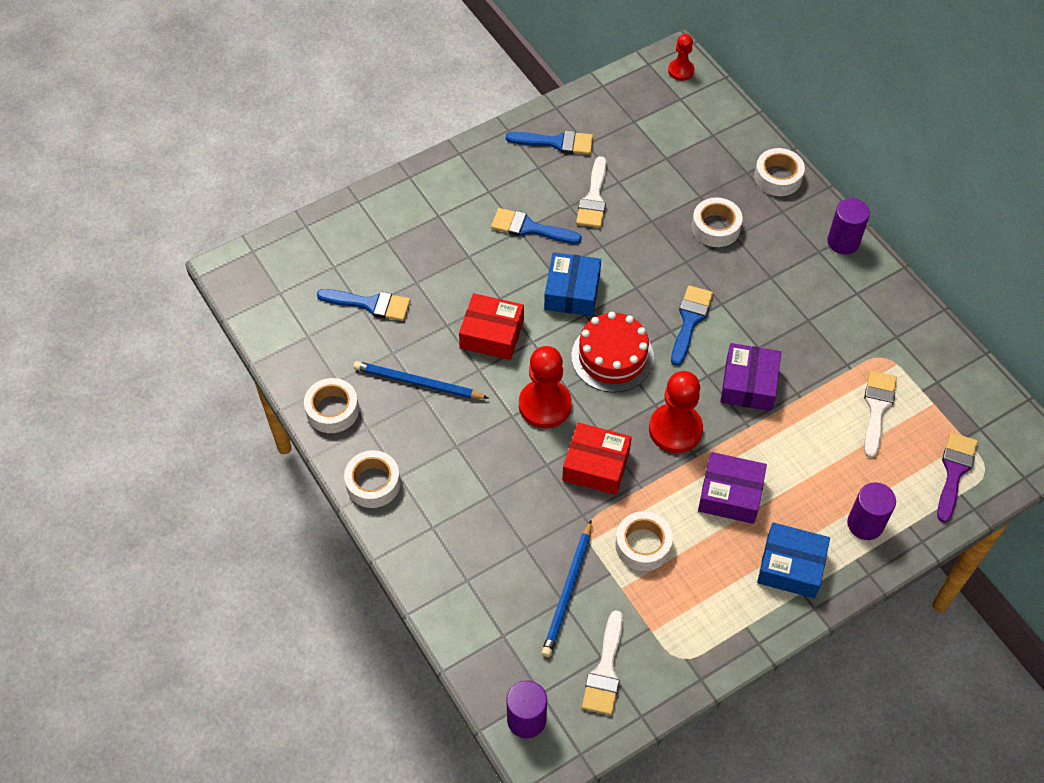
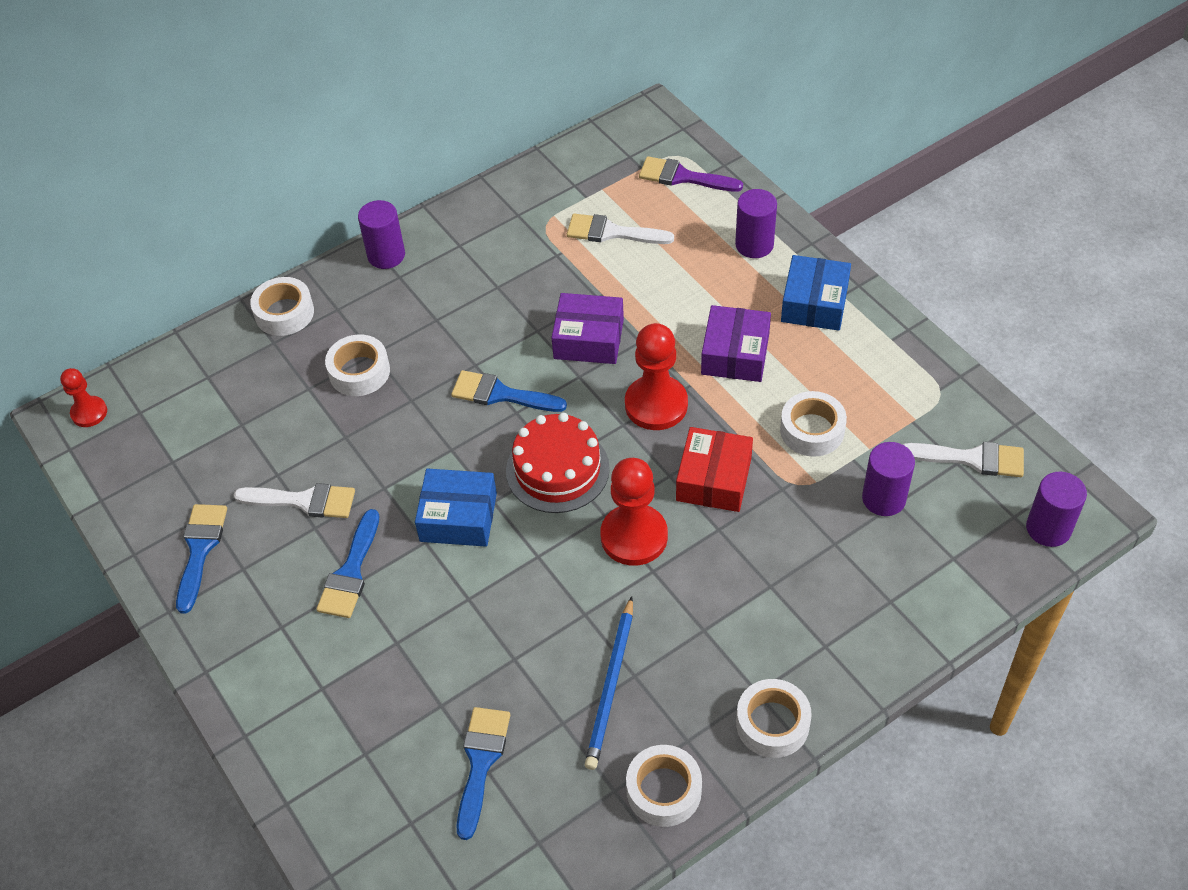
camera: 90 degrees left, 5 degrees down
red box [459,293,524,360] -> none
blue pencil [541,520,592,657] -> purple cylinder [862,442,915,516]

